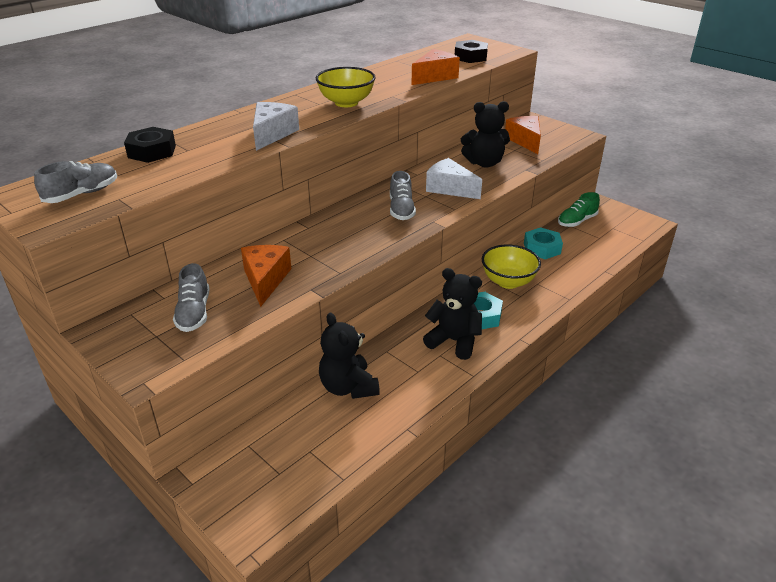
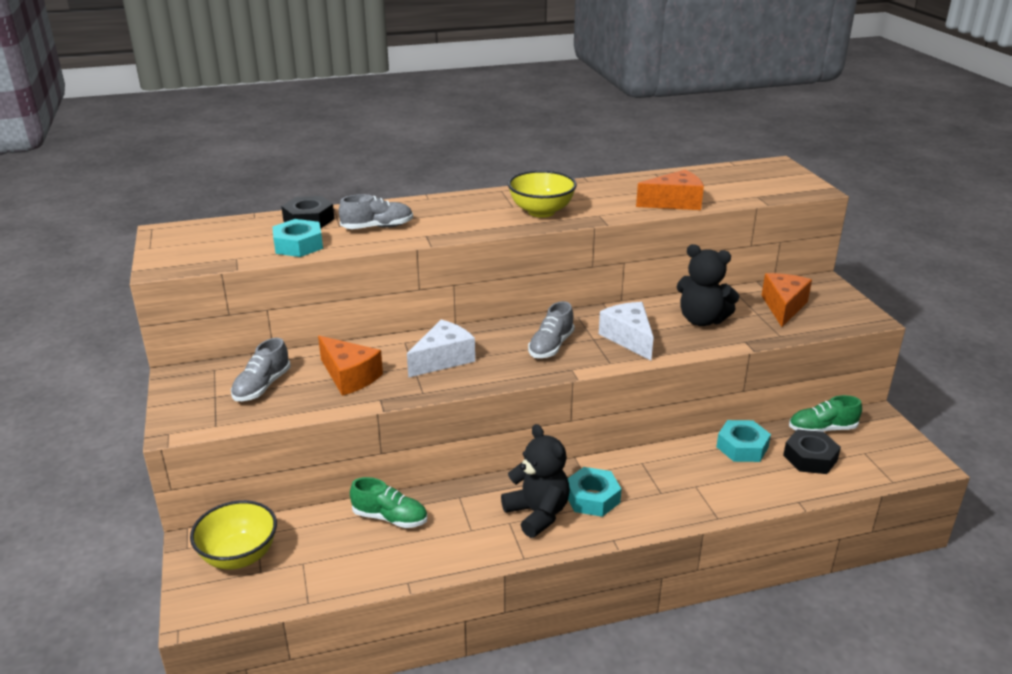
camera: 30 degrees right, 5 degrees down
grey shoe [34,161,117,203] -> grey shoe moved to [339,194,413,229]
orange cheese [241,245,291,307] -> orange cheese turned 105 degrees clockwise [318,336,383,396]
white cheese [253,102,299,151] -> white cheese moved to [407,320,475,378]
black teddy bear [319,312,380,399] -> green shoe [350,477,427,528]
black nut [455,40,488,63] -> black nut moved to [783,429,841,474]
yellow bowl [482,244,541,289] -> yellow bowl moved to [190,500,277,569]
none -> turquoise nut [272,219,323,257]

